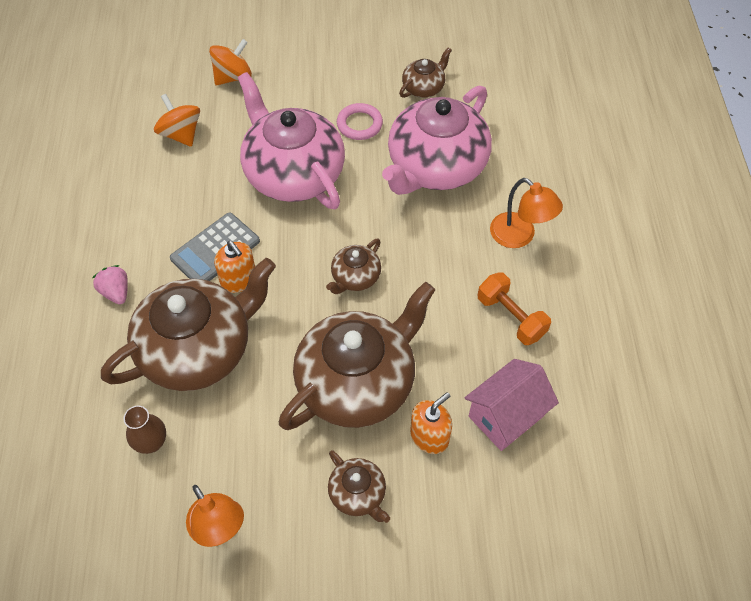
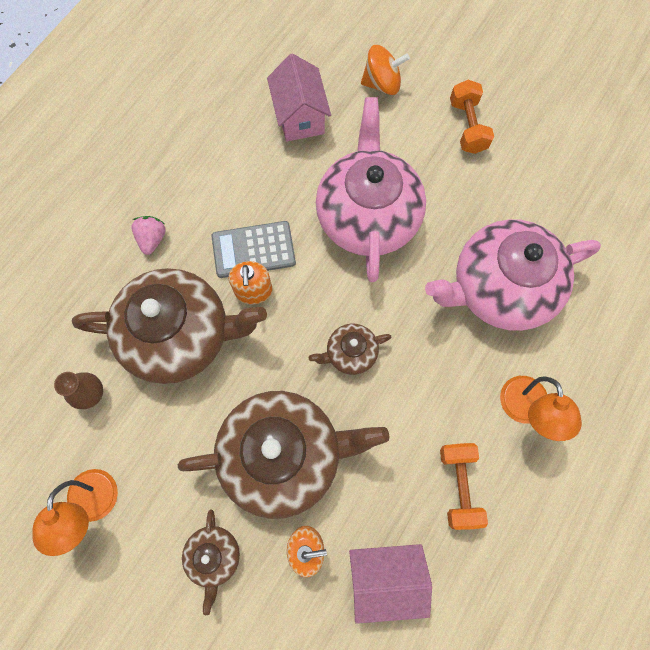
camera: 35 degrees right, 15 degrees up
orange spinning top [154,94,200,147] -> pink house [267,53,331,142]
pink ring [337,103,383,140] -> none
brown teapot [399,47,452,98] -> none
none -> orange dumbbell [450,80,494,154]

